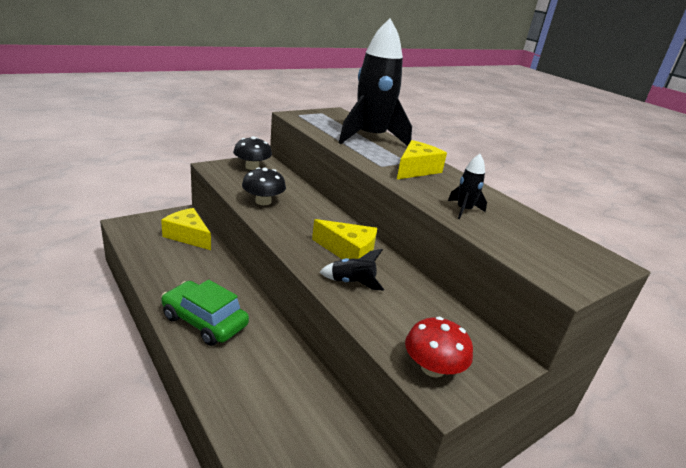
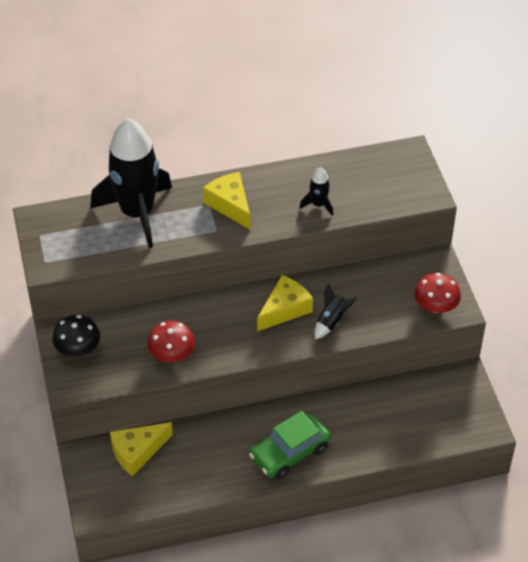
camera: 65 degrees left, 20 degrees up
black mushroom [242,167,286,205] -> red mushroom [147,321,195,362]

